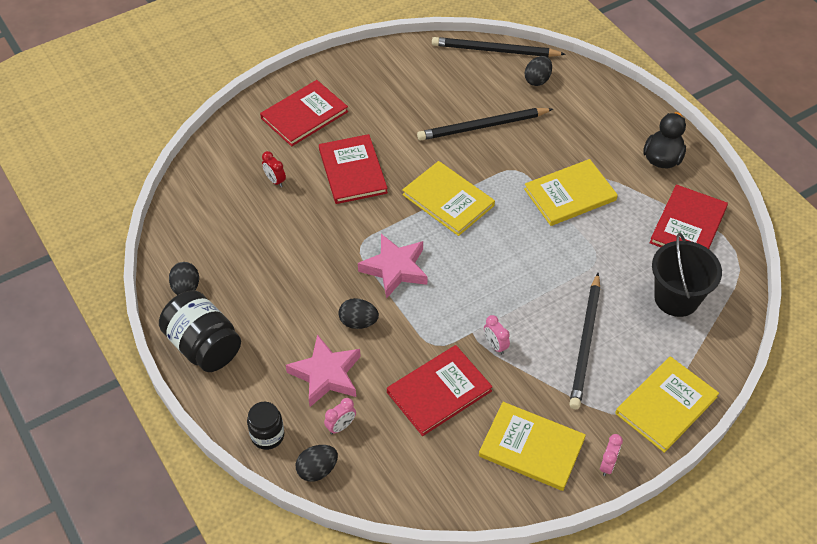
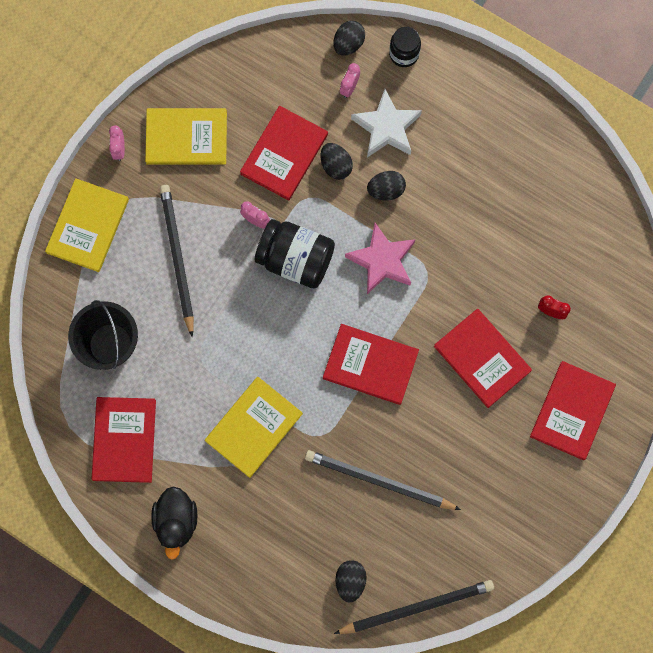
camera: 155 degrees right, 25 degrees up
black jar [159,290,241,372] -> black jar moved to [255,219,335,289]
black egg [169,262,199,295] -> black egg moved to [321,143,353,180]
pink star [286,334,361,407] -> white star [351,89,422,157]
yellow book [402,161,495,236] -> red book [323,324,419,405]
black pencil [417,108,553,140] -> black pencil turned 120 degrees counterclockwise [305,450,461,510]

